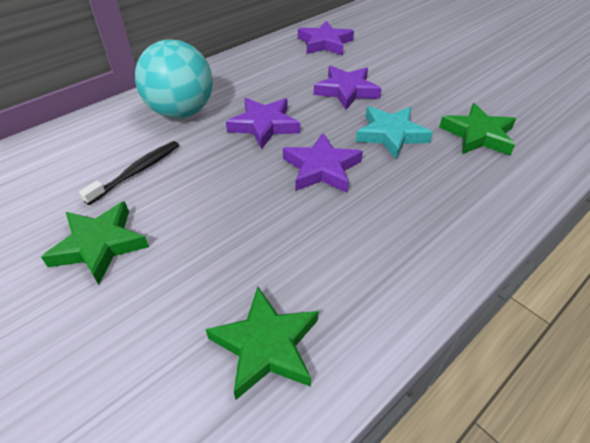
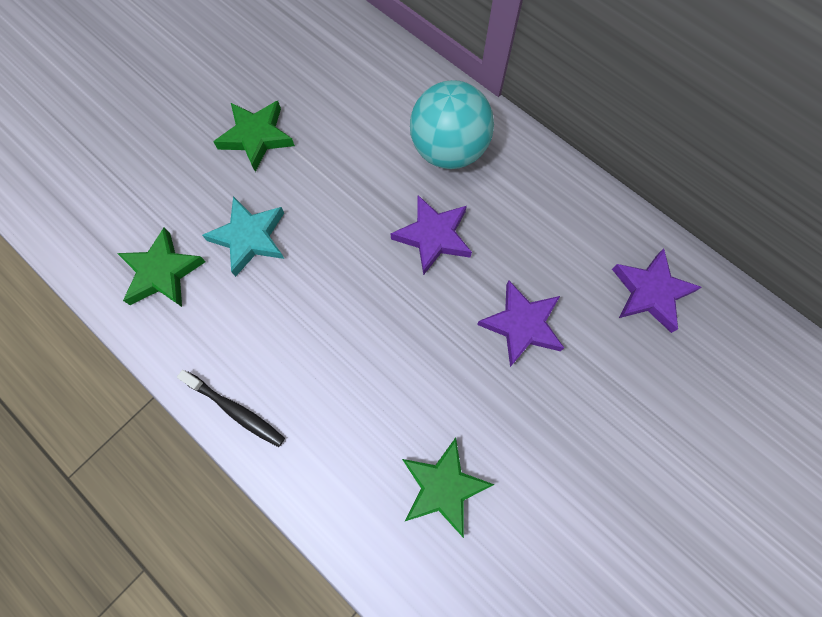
camera: 85 degrees right, 25 degrees up
black toothbrush [79,141,179,205] -> black toothbrush moved to [177,370,285,447]
purple star [283,133,363,193] -> none
turquoise star [355,106,433,160] -> turquoise star moved to [202,196,284,277]

